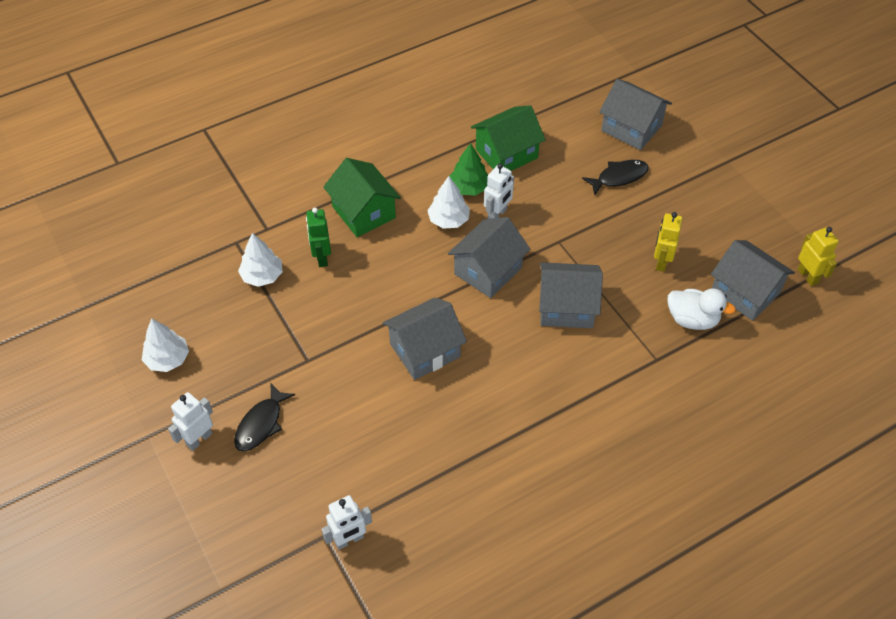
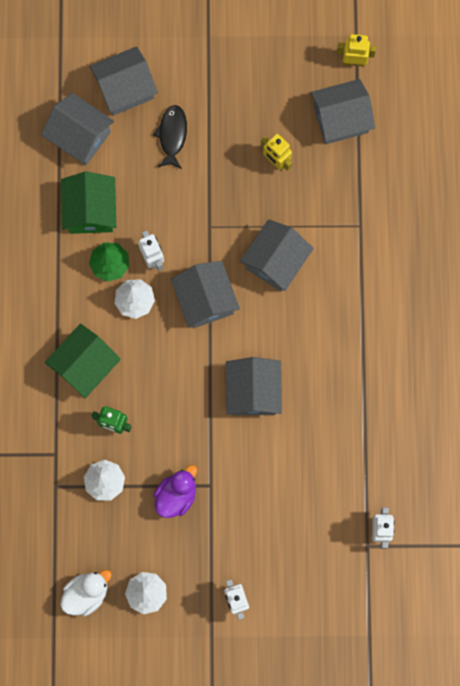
camera: 60 degrees left, 25 degrees up
black fish [234,383,295,452] -> none
green house [323,158,401,237] -> green house turned 45 degrees counterclockwise [45,323,121,398]
white duck [668,288,736,330] -> white duck moved to [61,570,112,617]
none -> grey house [41,93,114,165]
none -> purple duck [153,465,197,518]

